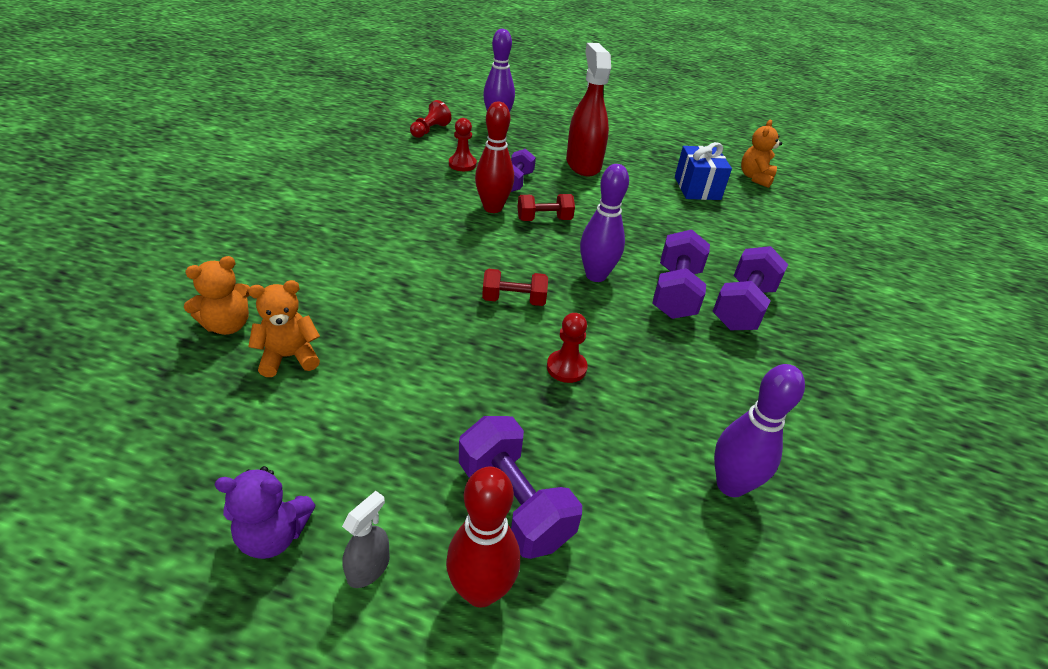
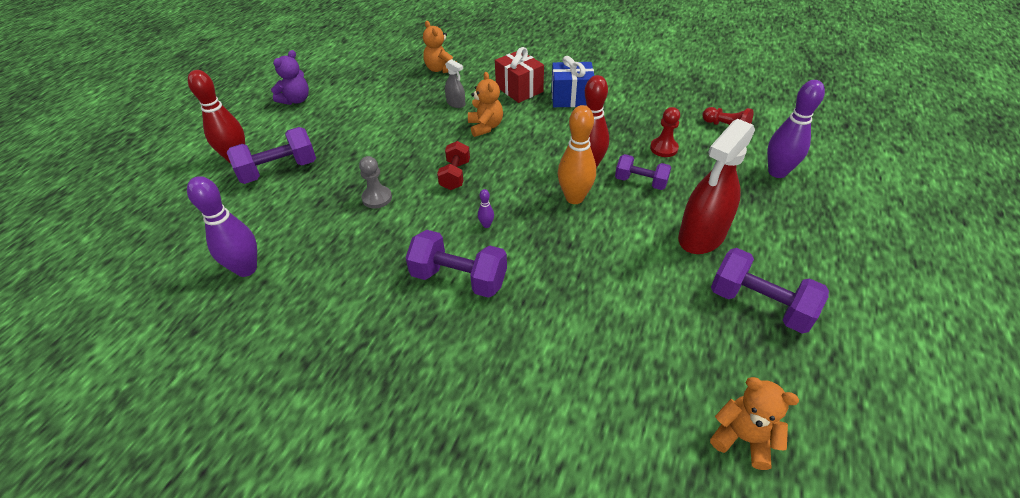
camera: 100 degrees right, 5 degrees up
purple teddy bear [214,466,316,559] -> purple teddy bear turned 150 degrees counterclockwise [271,50,309,105]
orange teddy bear [248,280,320,377] -> orange teddy bear moved to [468,72,503,137]
grey spray bottle [342,491,390,588] -> grey spray bottle moved to [445,59,465,108]
red dumbbell [517,194,575,221] -> orange bowling pin [558,105,596,204]
red pawn [547,313,588,383] -> grey pawn [359,156,392,209]
red spray bottle [566,43,611,177] -> red spray bottle turned 135 degrees clockwise [678,119,755,254]
purple bowling pin [580,164,629,282] -> purple bowling pin [478,189,494,228], size x0.42
blue gift [675,142,732,200] -> blue gift moved to [551,56,594,107]
purple dumbbell [712,246,788,330] -> purple dumbbell moved to [711,248,829,333]
none -> red gift [495,47,544,103]

